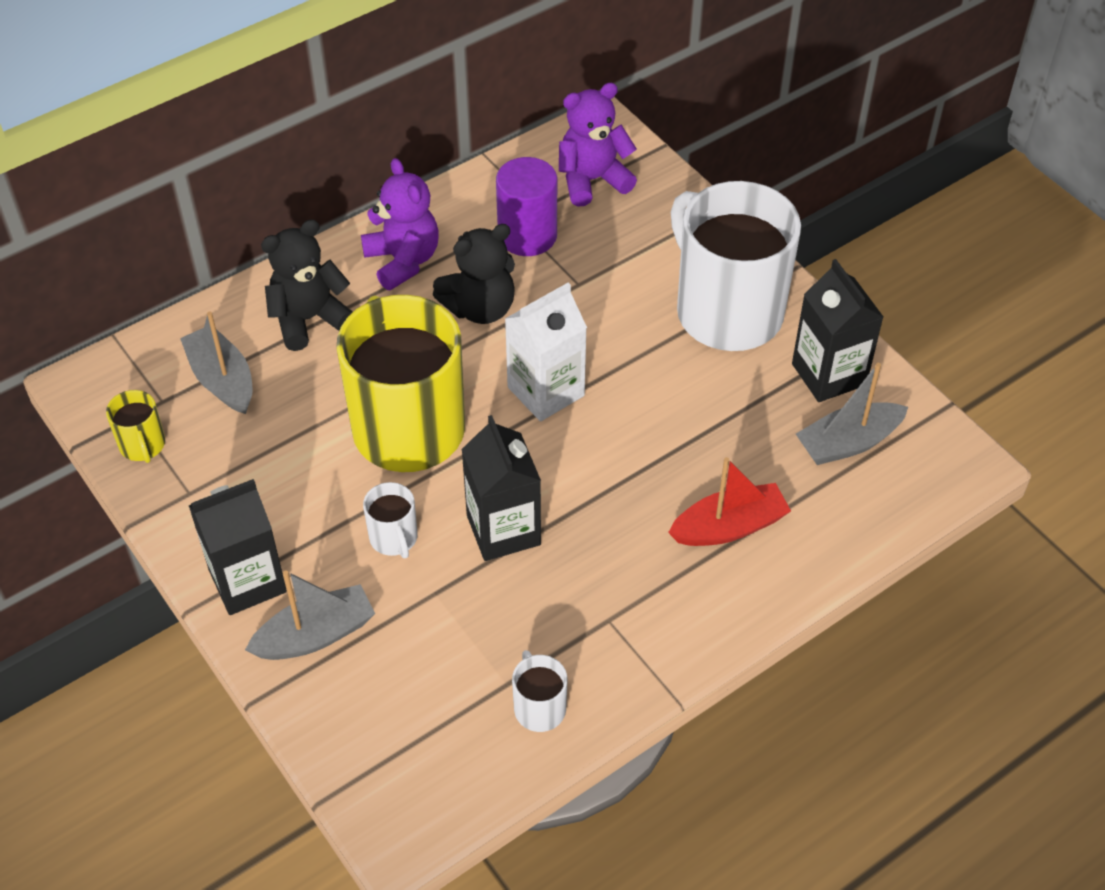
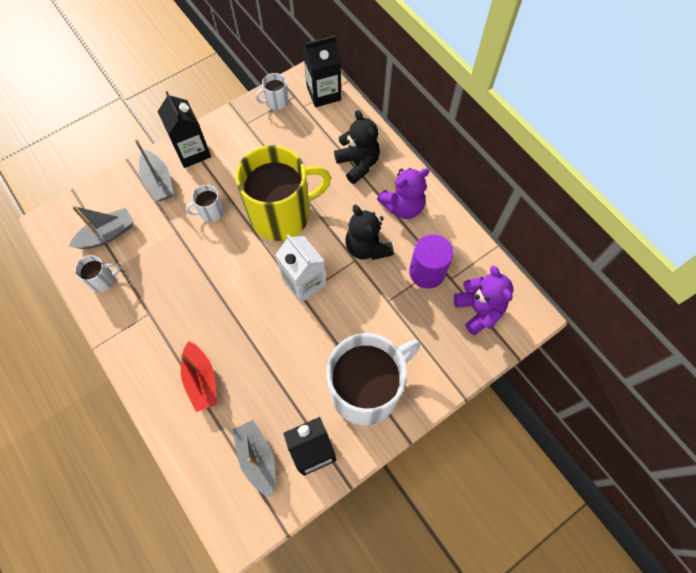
camera: 90 degrees right, 15 degrees up
yellow mug [106,390,165,463] -> white mug [255,73,289,110]
grey boat [180,311,253,414] -> grey boat moved to [69,206,134,249]
black carton [461,415,541,561] -> black carton moved to [303,35,341,107]

